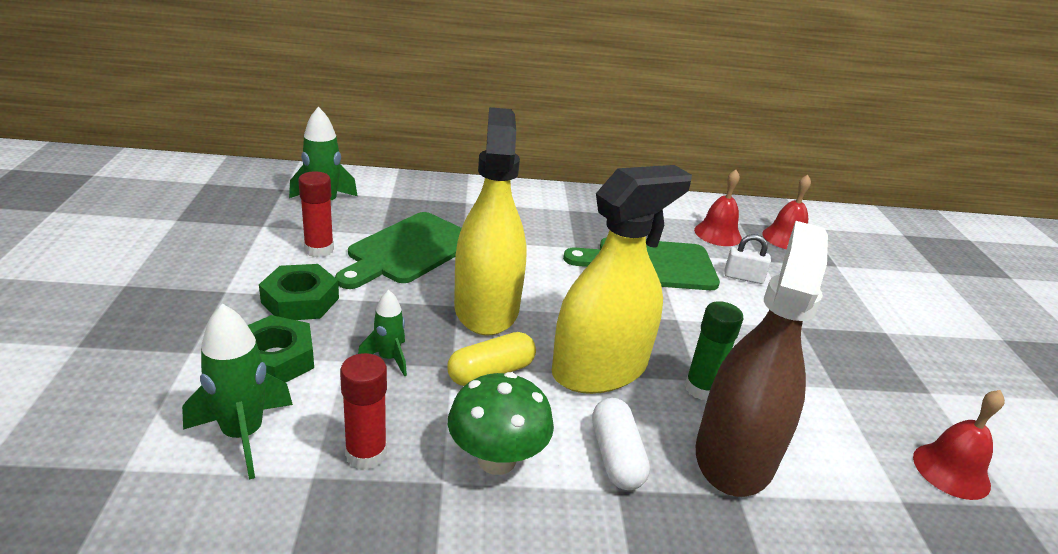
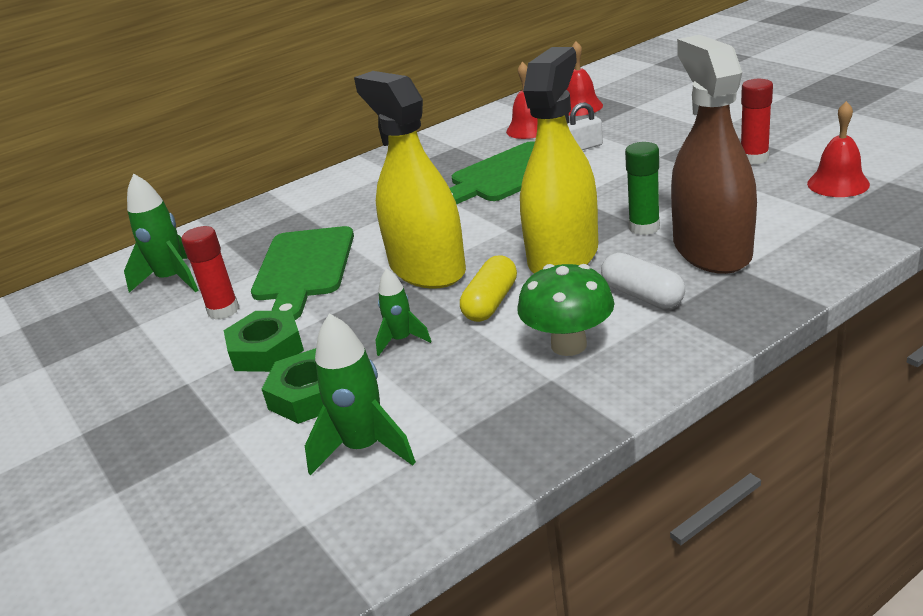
camera: 25 degrees left, 0 degrees up
red glue stick [340,353,387,470] -> red glue stick moved to [741,79,773,165]

